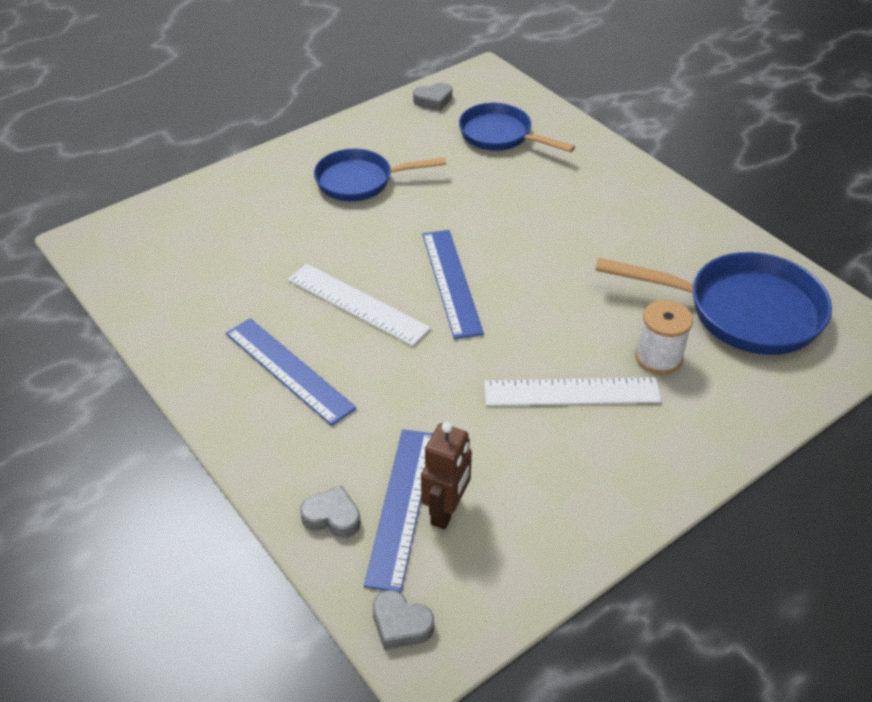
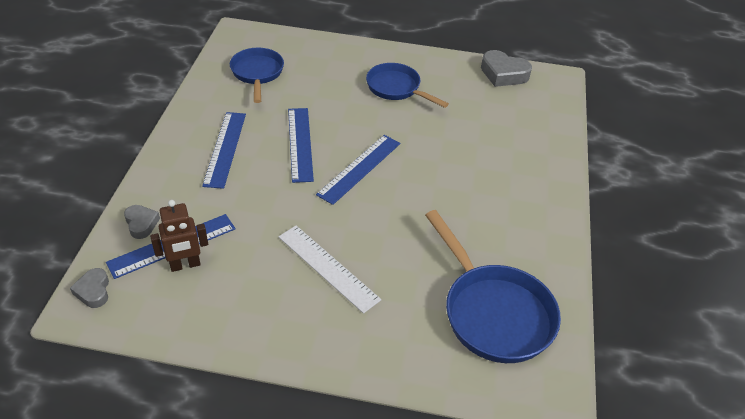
camera: 45 degrees right, 0 degrees up
white ruler [288,264,431,346] -> blue ruler [288,108,314,183]
grey heart [413,83,452,111] -> grey heart [481,50,532,87], size x1.66
blue pan [459,103,575,152] -> blue pan moved to [230,48,284,103]
white spool [635,300,693,375] -> none

